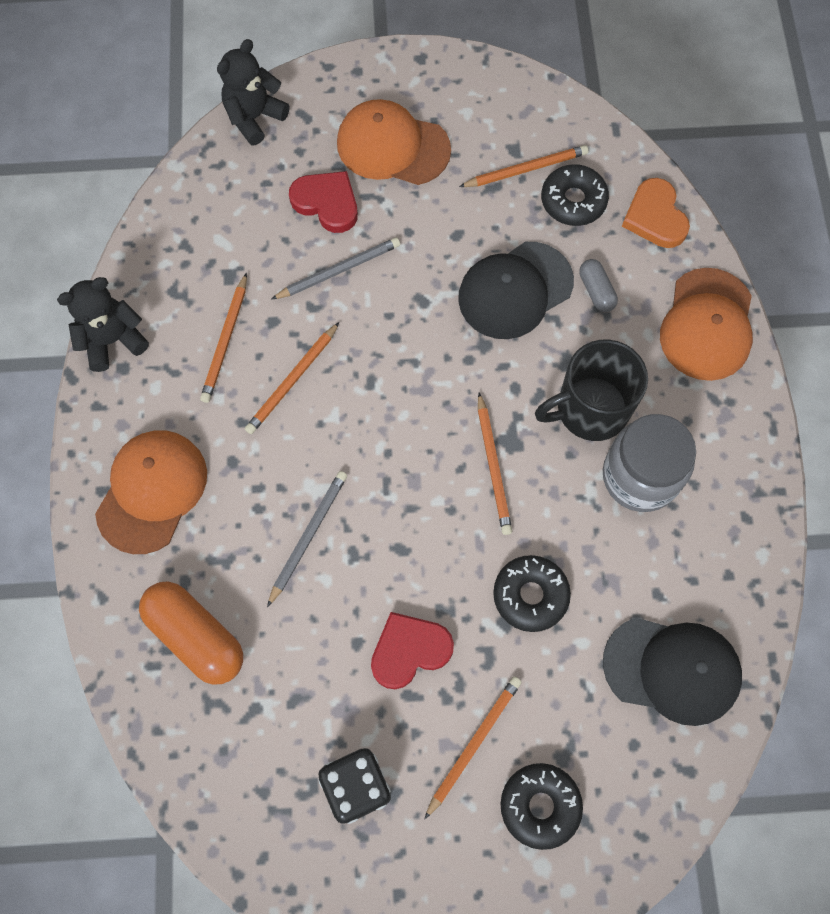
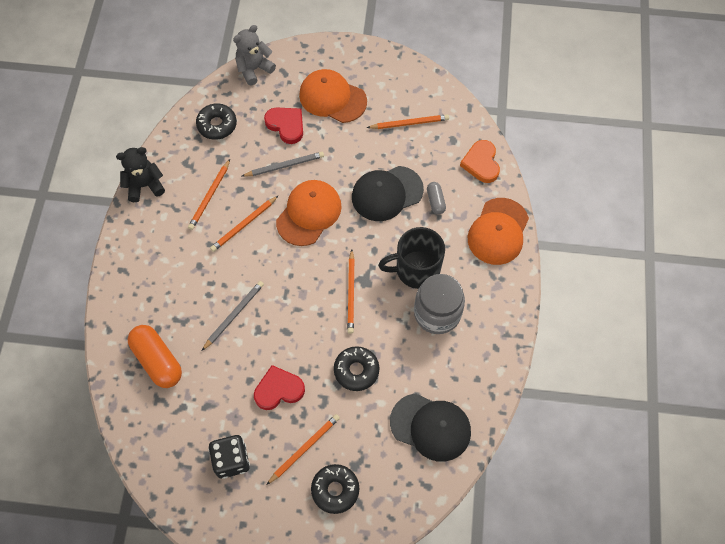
camera: 10 degrees right, 5 degrees down
orange cap [95,430,207,554] -> orange cap moved to [276,180,342,246]
black teddy bear [217,39,290,145] -> grey teddy bear [233,25,276,86]
black donut [541,164,609,226] -> black donut moved to [196,103,237,140]

